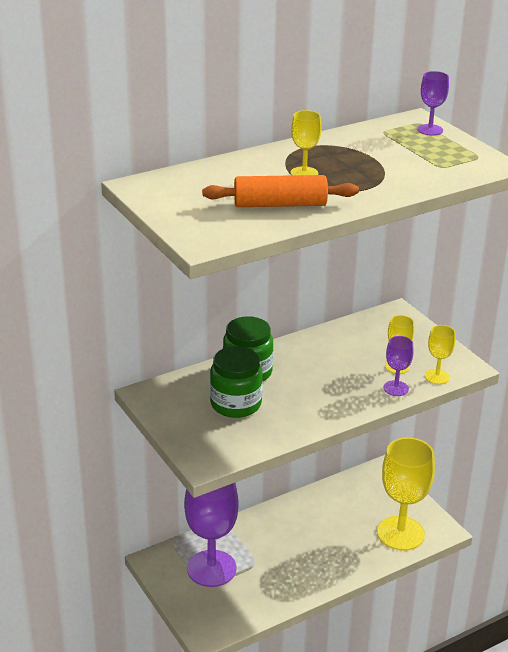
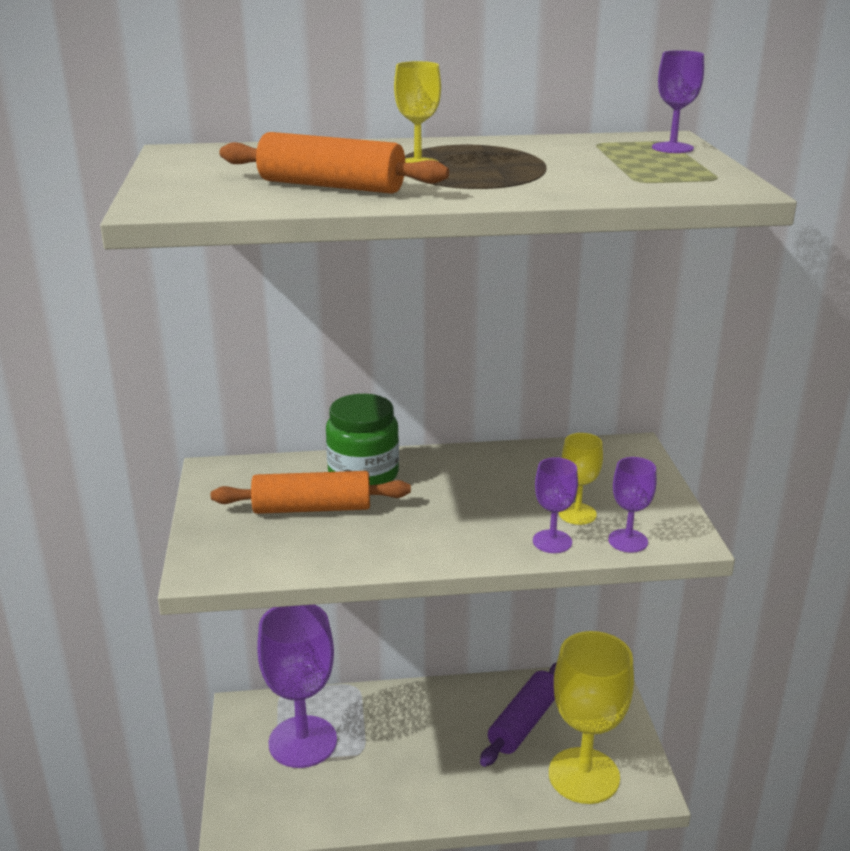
camera: 25 degrees right, 5 degrees down
green jar [210,346,263,418] -> orange rolling pin [211,471,411,514]
yellow goblet [425,325,455,384] -> purple goblet [608,457,656,553]
none -> purple rolling pin [480,662,557,767]

